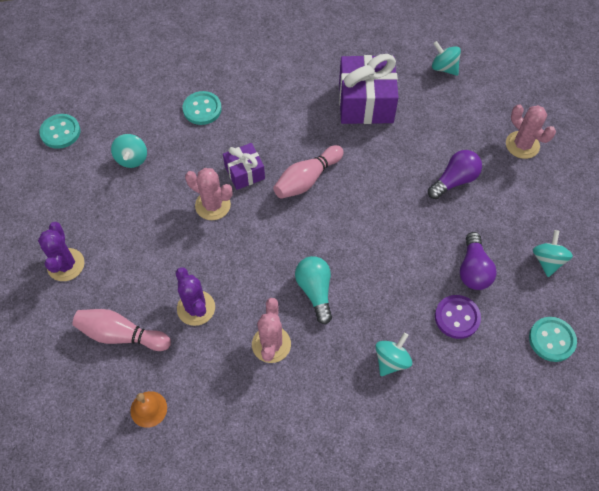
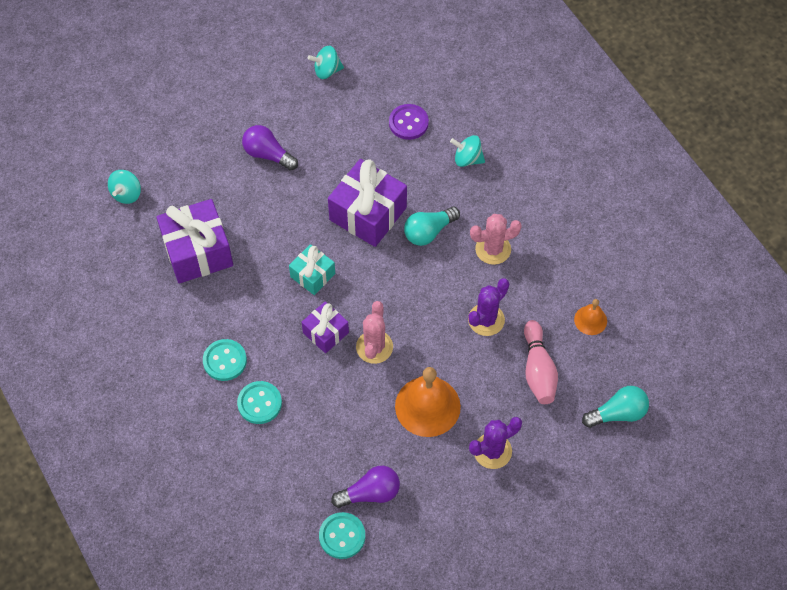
camera: 110 degrees left, 0 degrees up
turquoise spinning top [111,134,147,168] -> none
pink bowling pin [273,145,344,199] -> turquoise gift [289,244,335,295]
purple light bulb [460,232,497,290] -> purple light bulb moved to [331,466,400,508]
pink cactus [506,104,556,159] -> none
turquoise button [529,317,577,362] -> turquoise button moved to [203,339,247,381]
none -> purple gift [328,159,407,247]
none -> orange bell [395,367,461,437]
none -> turquoise light bulb [582,386,649,428]

